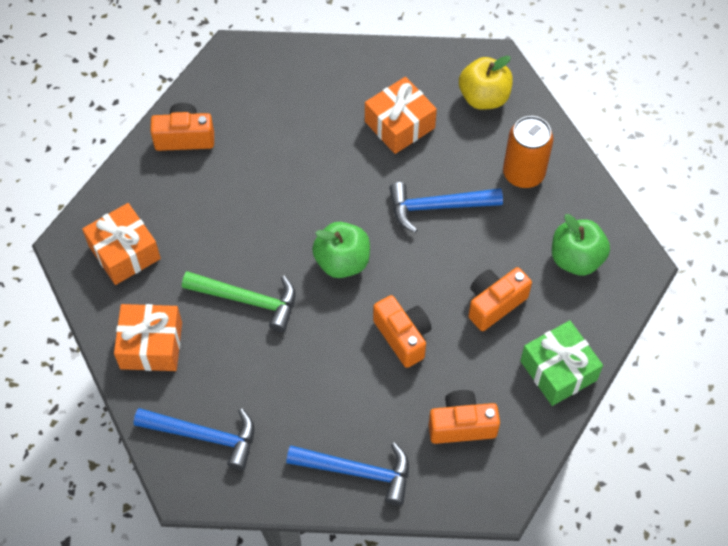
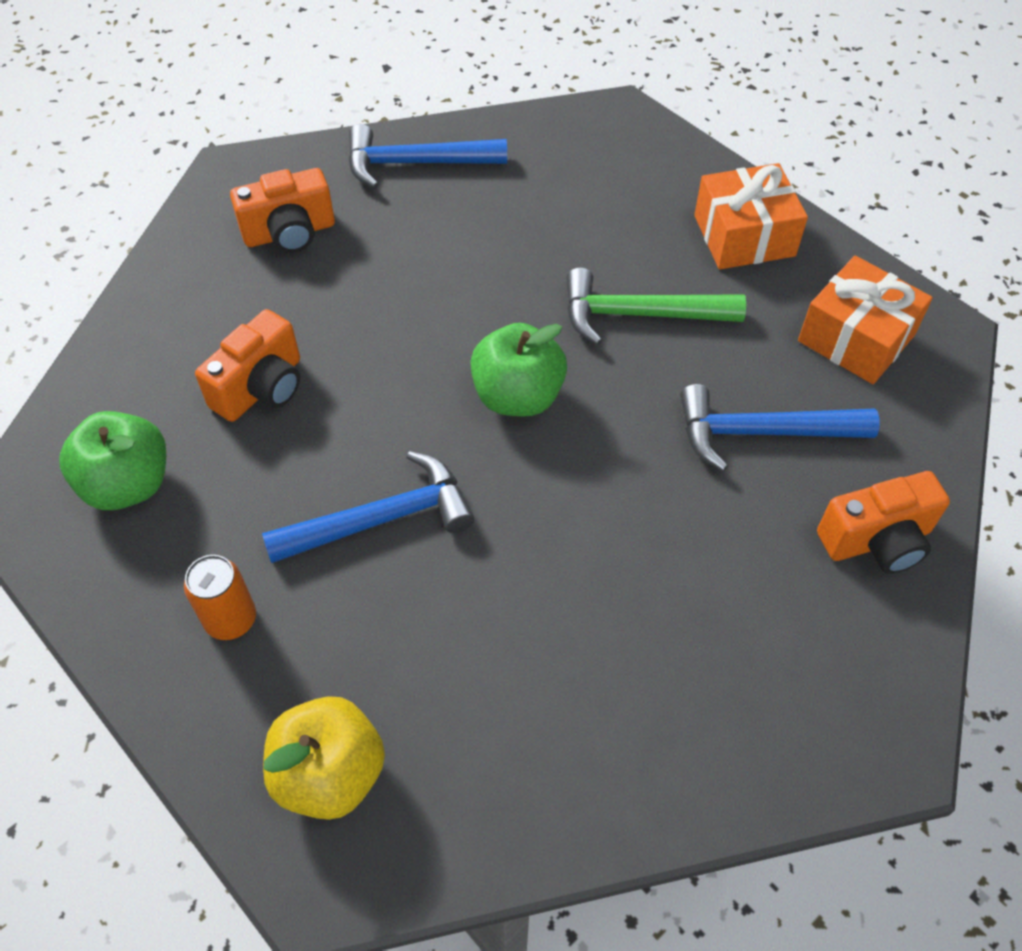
camera: 165 degrees right, 5 degrees down
blue hammer [134,408,254,470] -> blue hammer moved to [680,384,880,471]
orange gift [365,77,437,154] -> none
orange camera [373,295,432,368] -> none
orange can [503,116,553,188] -> orange can [184,555,256,640], size x0.64
green gift [520,320,603,406] -> none

